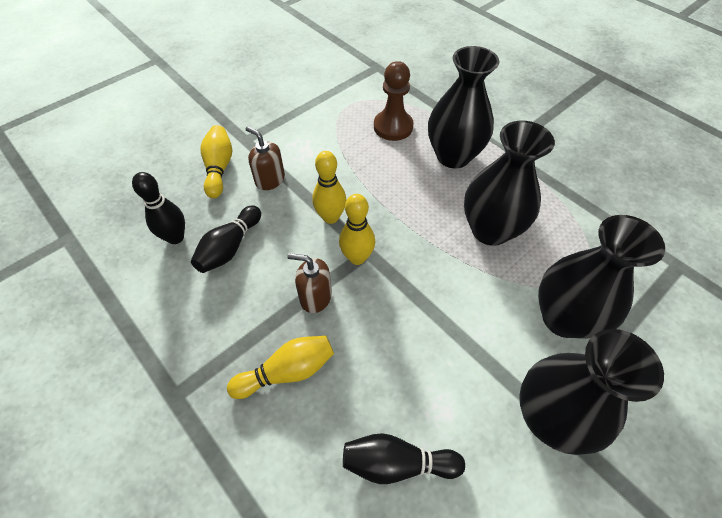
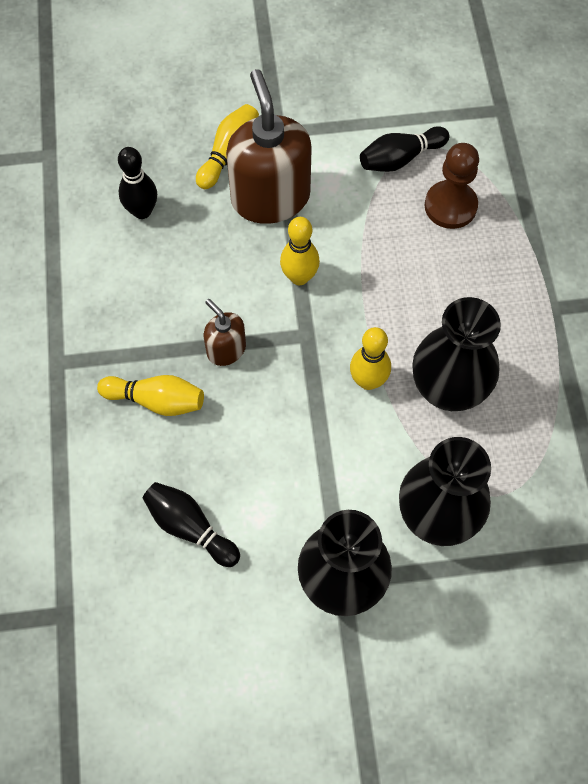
camera: 35 degrees right, 10 degrees up
black bowling pin [191,206,261,273] -> black bowling pin moved to [360,126,449,172]
brown soap dispenser [246,126,285,190] -> brown soap dispenser [226,69,312,224], size x2.02
yellow bowling pin [339,194,375,265] -> yellow bowling pin moved to [350,327,391,390]
black vase [428,46,499,168] -> none

